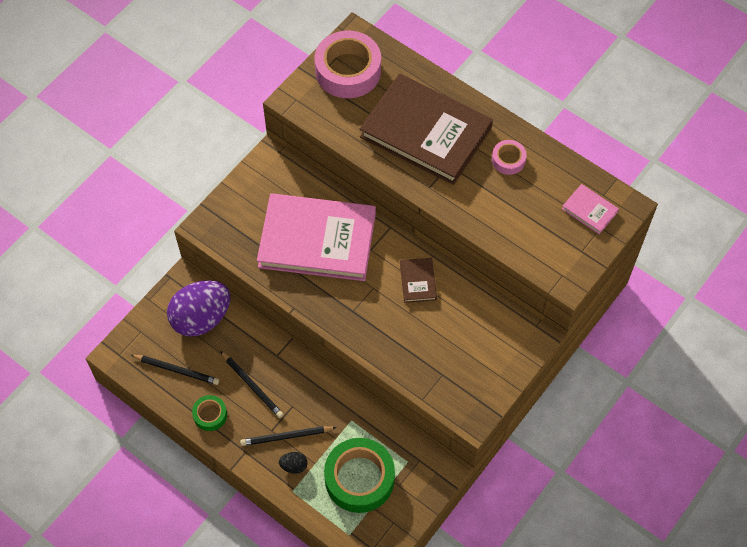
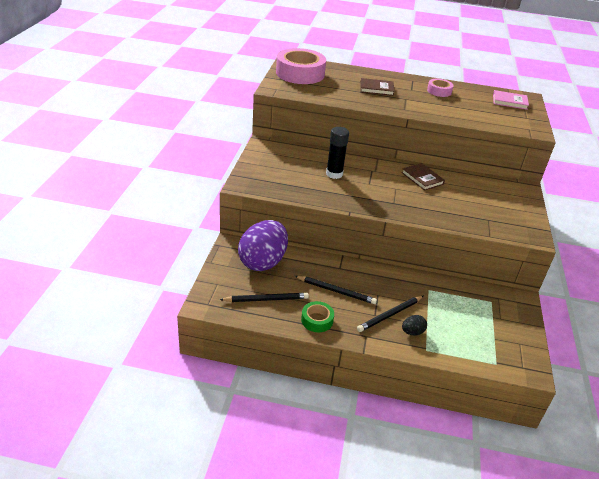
camera: 30 degrees left, 25 degrees down
pink book [257,193,376,281] -> black glue stick [326,127,349,179]
green tape [324,438,395,513] -> none
brown book [360,74,493,185] -> brown book [360,78,395,96], size x0.41

